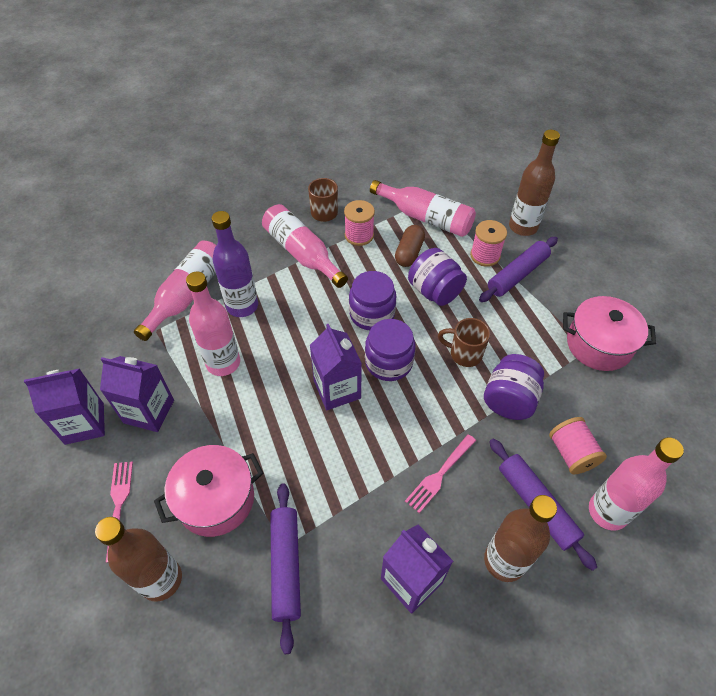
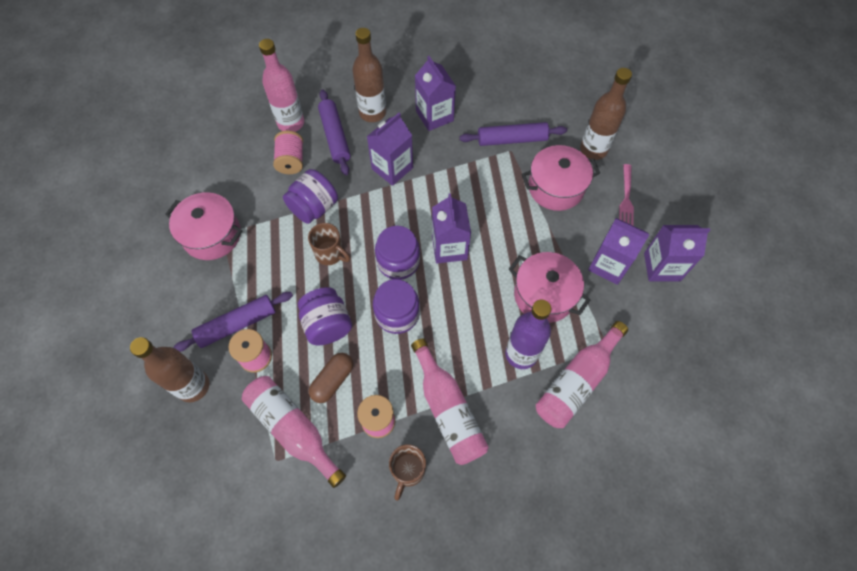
camera: 165 degrees left, 10 degrees up
pink bottle [186,272,240,376] -> pink pot [509,252,590,323]
purple rolling pin [270,483,301,654] -> purple rolling pin turned 75 degrees clockwise [459,122,567,146]
pink fork [405,434,476,513] -> purple carton [367,113,413,186]

